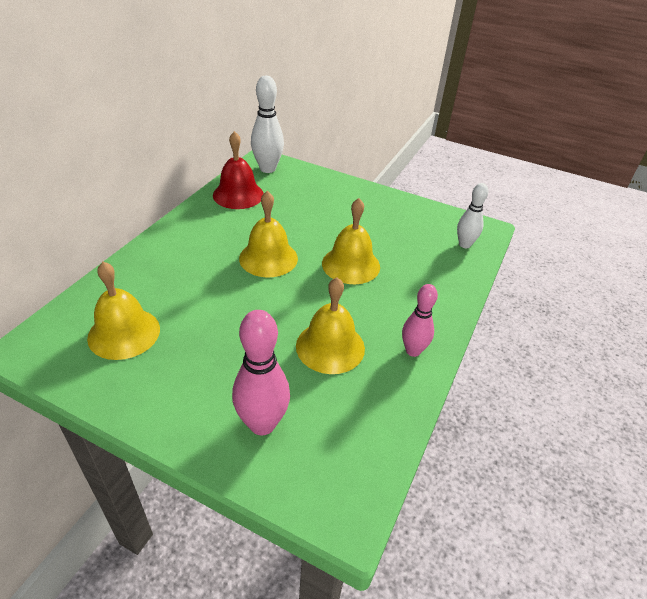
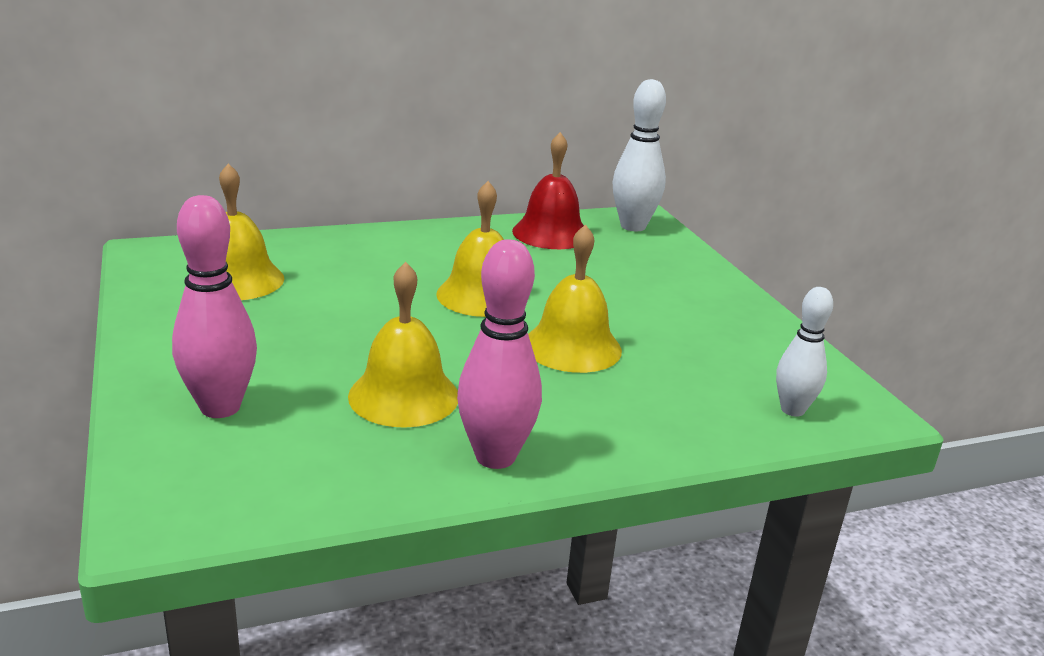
camera: 45 degrees right, 15 degrees down
pink bowling pin [402,284,438,357] -> pink bowling pin [457,239,542,469], size x1.54

